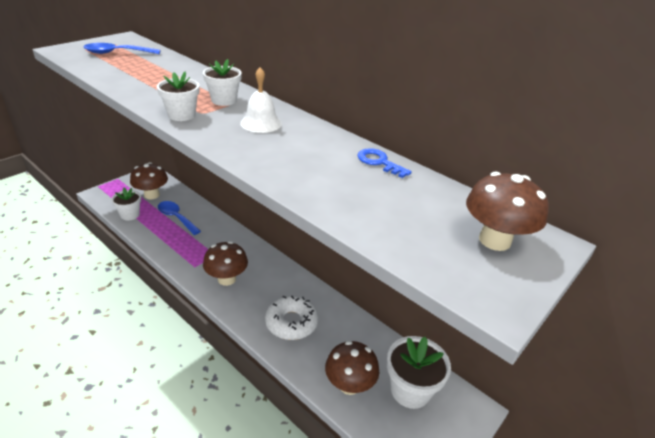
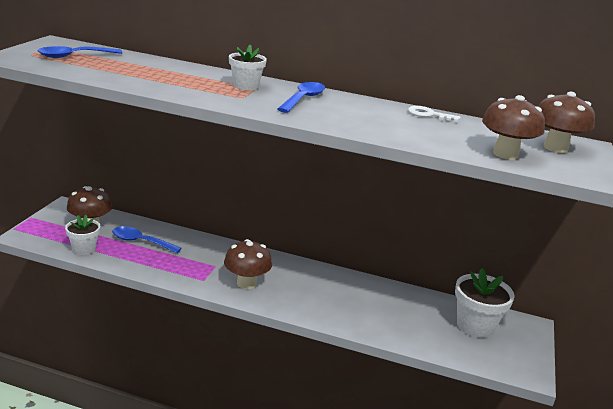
camera: 25 degrees left, 10 degrees down
white flower pot [157,71,199,121] -> none
white bell [240,67,282,133] -> blue spoon [277,82,325,113]
white donut [265,295,319,340] -> none
brown mushroom [325,341,379,395] -> brown mushroom moved to [482,95,545,160]
blue key [357,148,412,178] -> white key [408,106,460,122]

